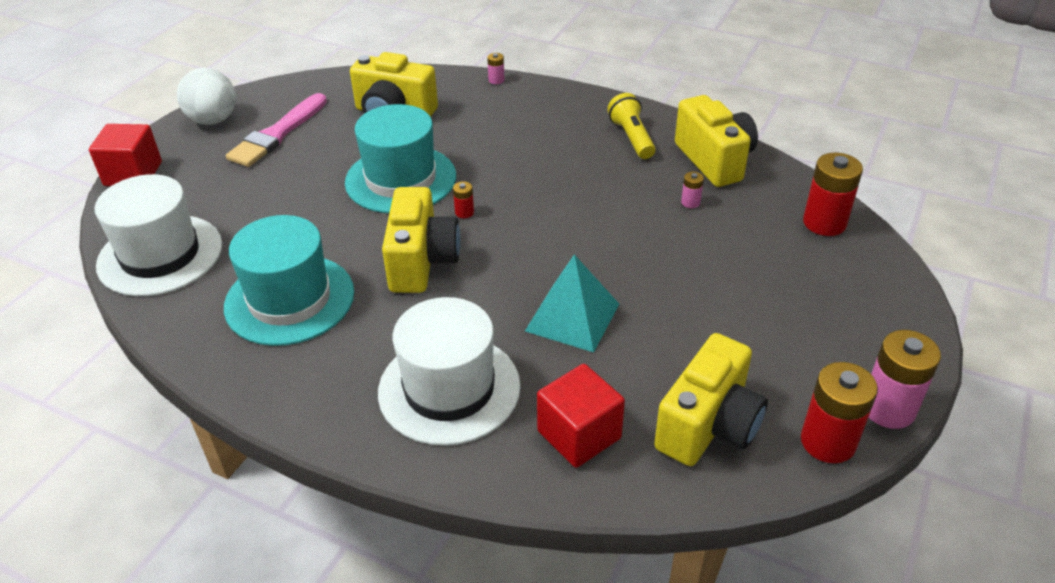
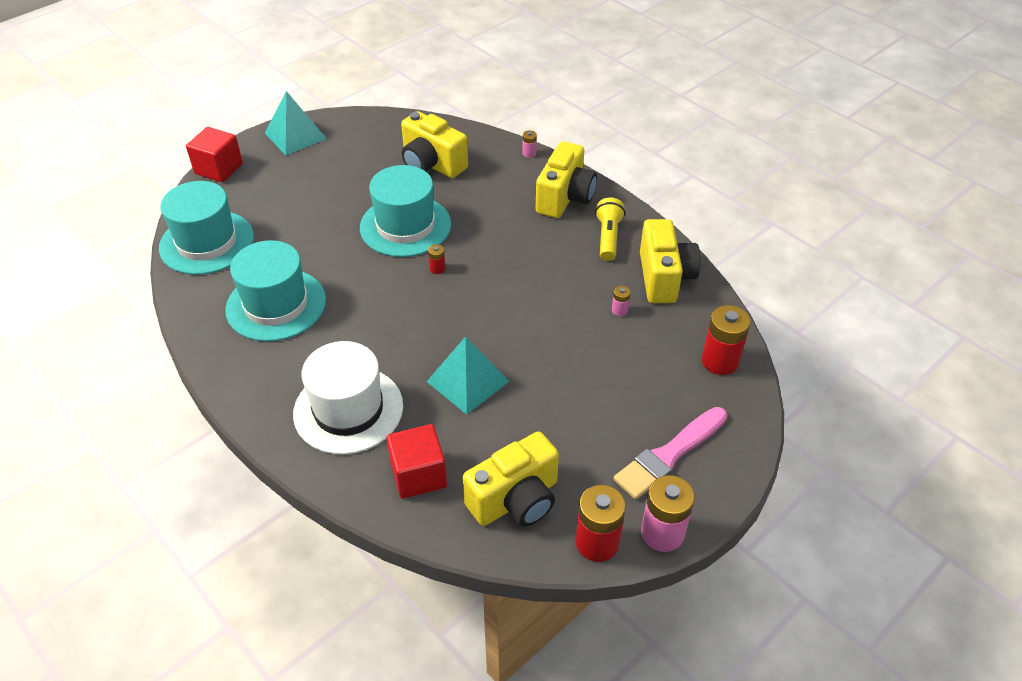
camera: 20 degrees right, 5 degrees up
white hat [95,174,222,296] -> turquoise hat [159,181,254,275]
white ball [177,68,236,125] -> turquoise pyramid [265,91,327,155]
pink brush [226,93,327,167] -> pink brush moved to [613,407,727,500]
yellow camera [382,187,461,293] -> yellow camera moved to [536,141,597,218]

